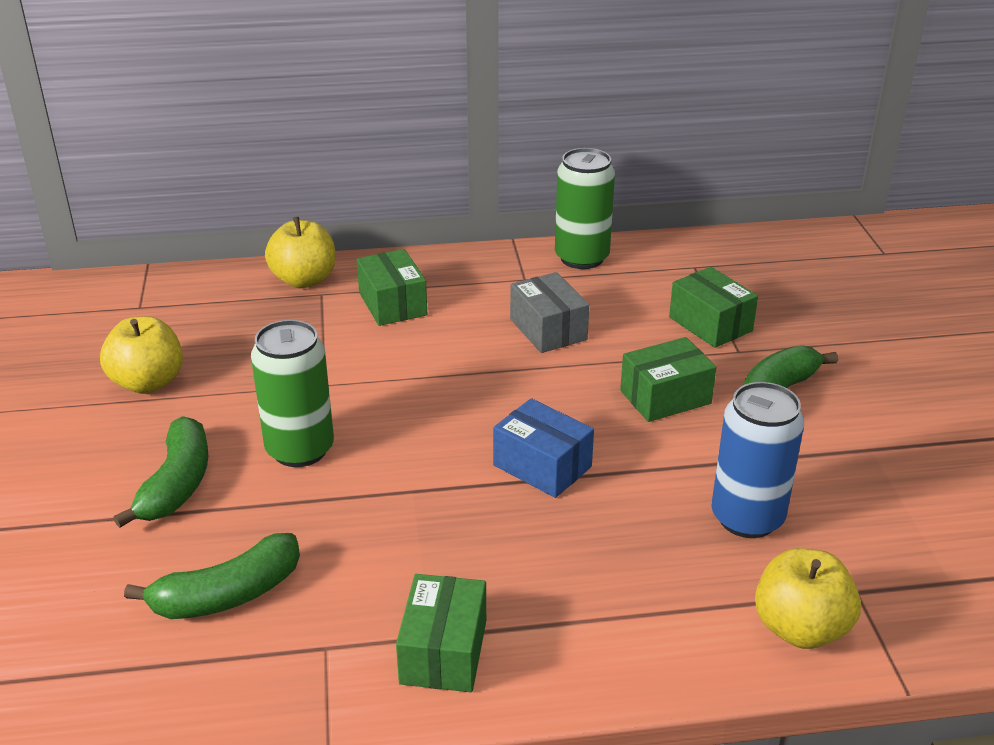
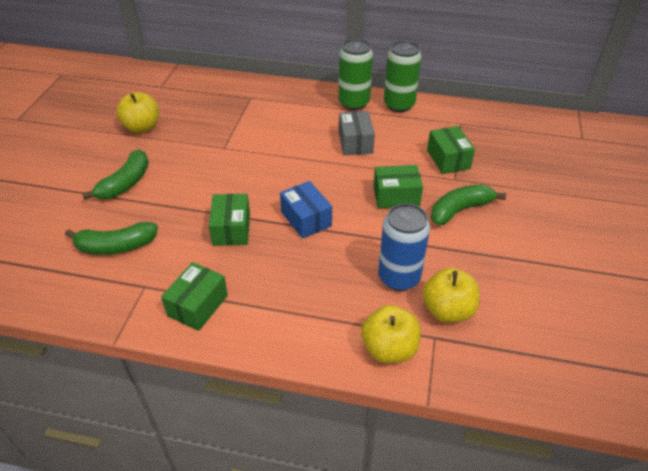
camera: 20 degrees right, 10 degrees up
green can [251,320,334,467] -> green can moved to [338,39,373,110]
yellow apple [265,217,336,288] -> yellow apple moved to [422,268,479,323]
green box [357,249,427,326] -> green box moved to [209,194,250,246]

